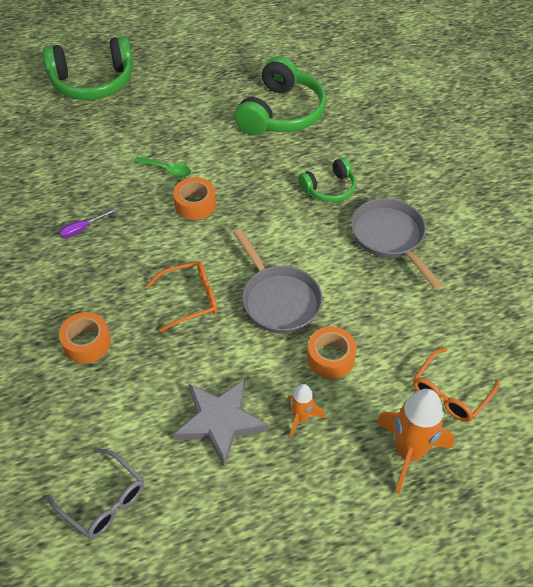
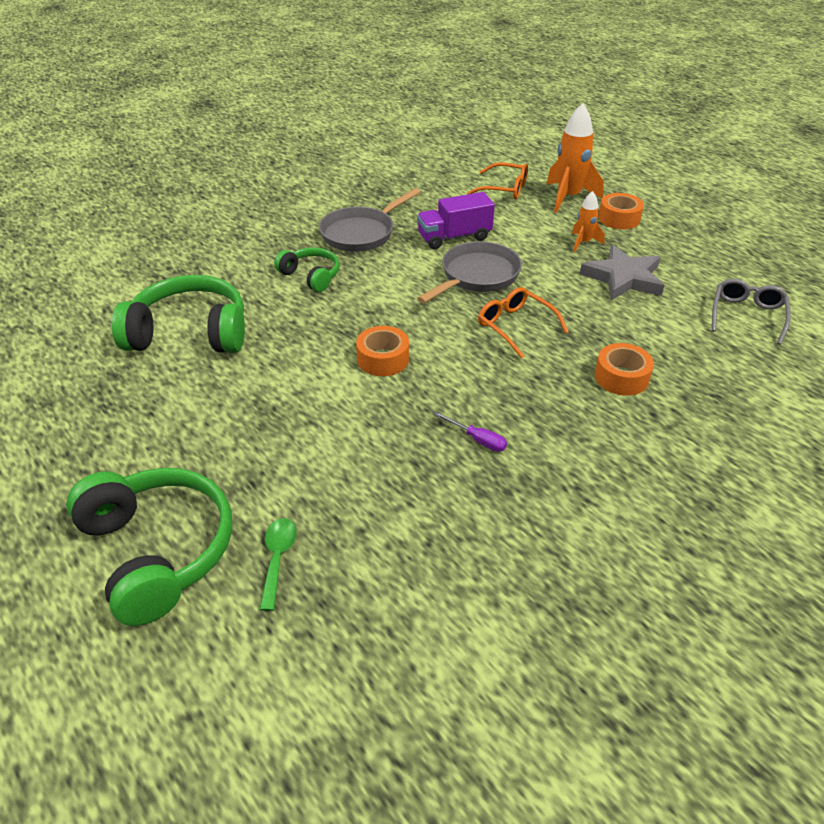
camera: 110 degrees left, 10 degrees down
green spoon [134,157,191,178] -> green spoon moved to [259,518,297,611]
orange tape [307,327,357,379] -> orange tape moved to [598,193,644,229]
none -> purple truck [417,192,495,249]

